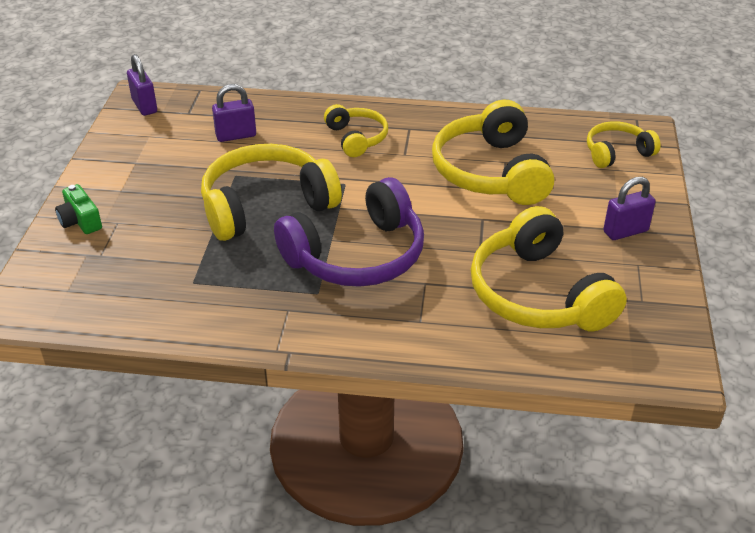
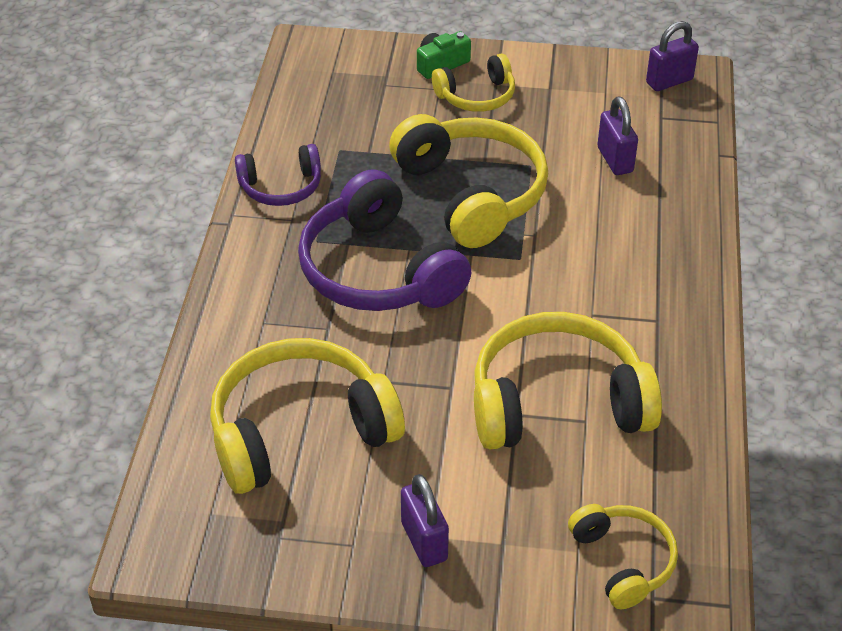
camera: 90 degrees right, 5 degrees up
yellow headphones [324,104,388,157] -> yellow headphones moved to [432,54,515,112]
none -> purple headphones [235,144,321,206]

